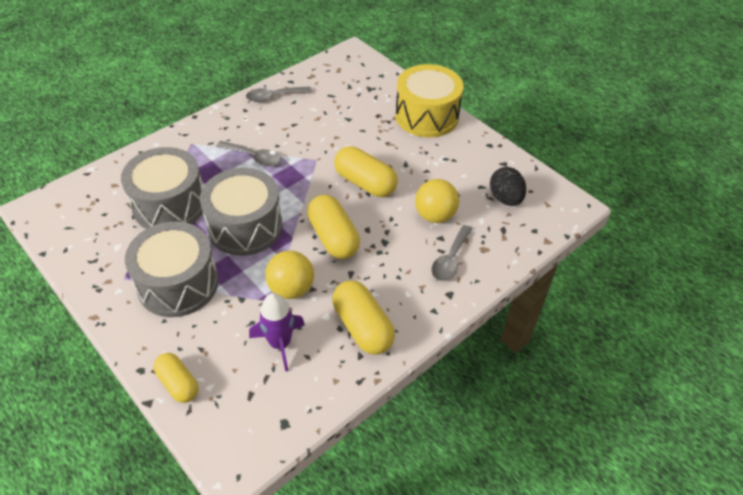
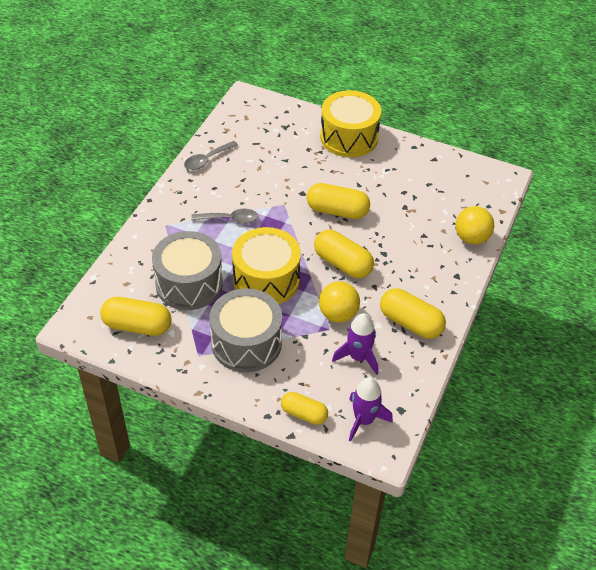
camera: 25 degrees left, 0 degrees up
grey drum [200,168,283,256] -> yellow drum [232,227,301,304]
yellow ball [415,179,459,223] -> yellow ball moved to [456,206,494,245]
grey spoon [431,225,472,281] -> none
black egg [490,167,526,206] -> none
none -> yellow capsule [100,297,172,336]
none -> purple rocket [349,377,393,441]

